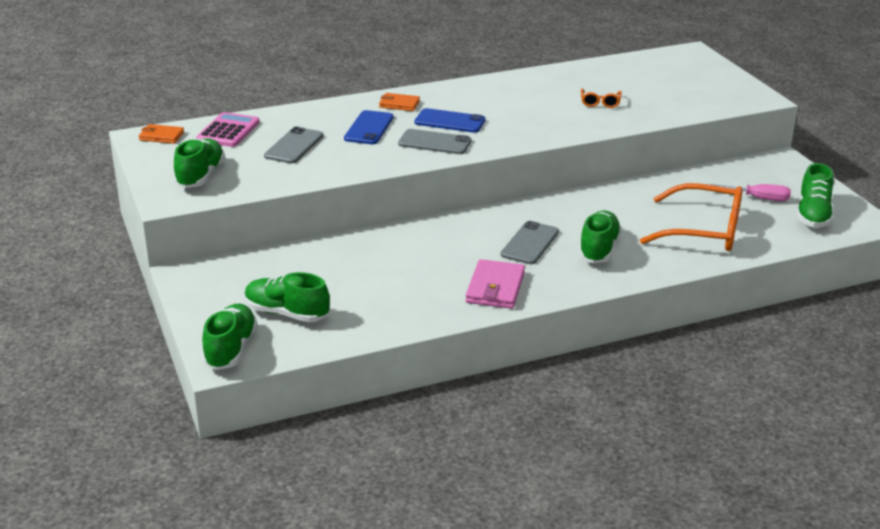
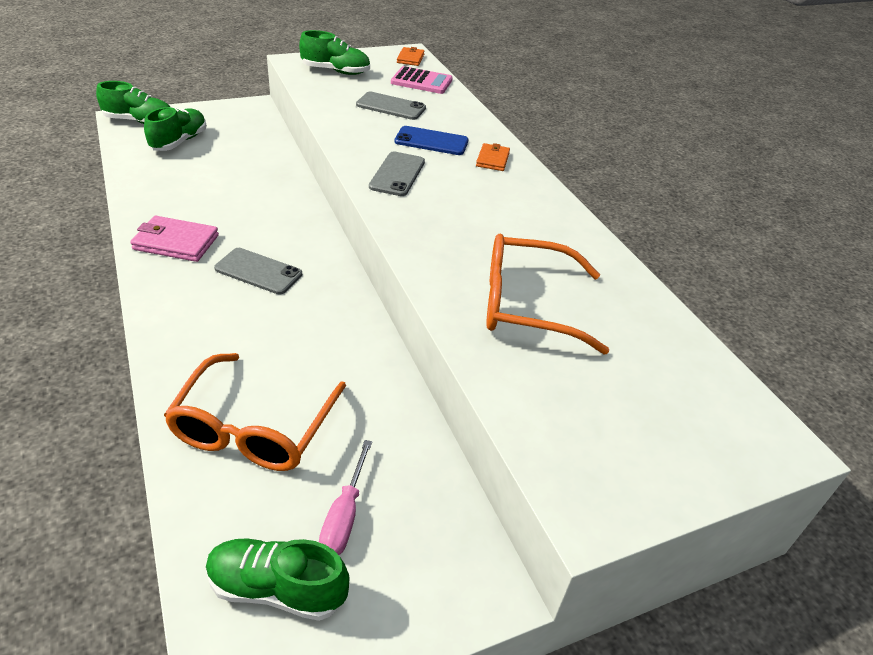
camera: 85 degrees right, 10 degrees up
blue phone [415,108,486,133] -> none
green shoe [579,210,622,263] -> none
orange glasses [581,89,622,108] -> orange glasses [486,234,609,354], size x2.27

